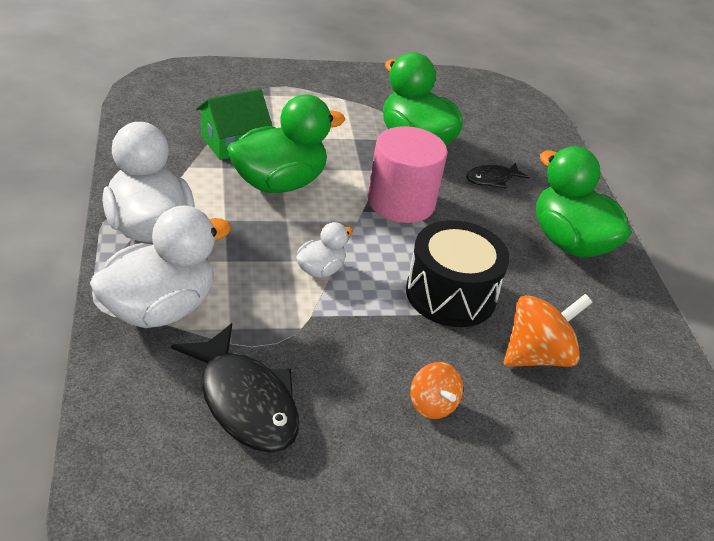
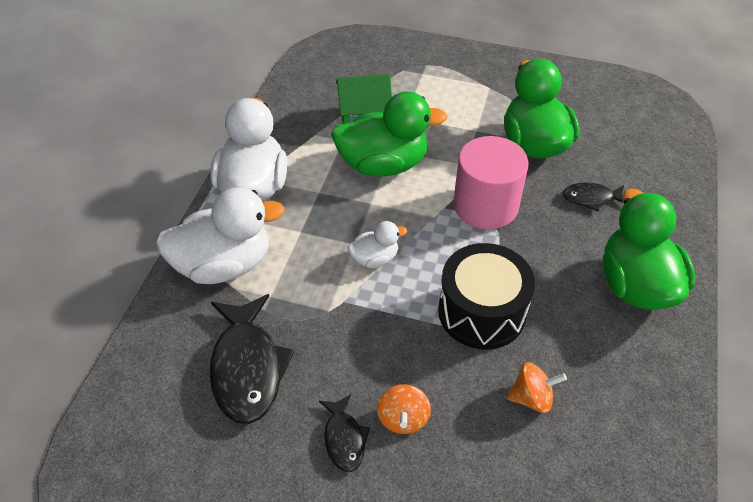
camera: 30 degrees right, 10 degrees up
orange spinning top [504,294,593,367] -> orange spinning top [507,362,567,413], size x0.62
none -> black fish [319,394,370,472]

